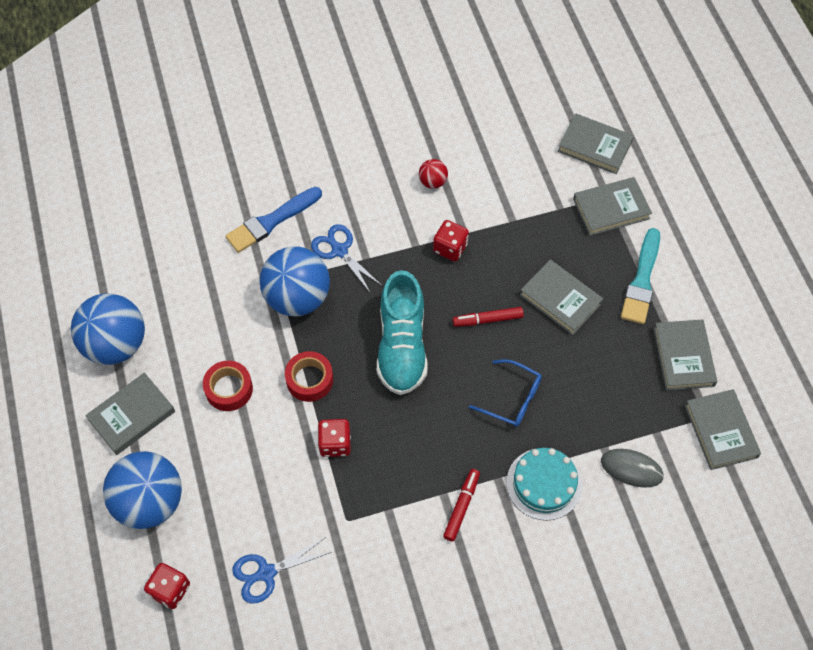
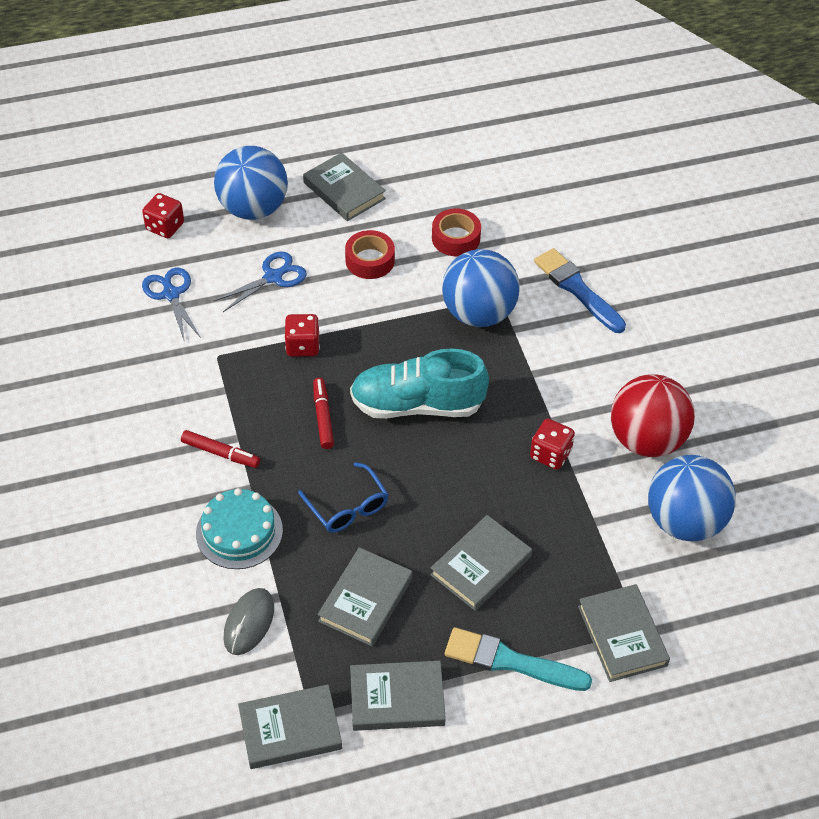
camera: 90 degrees right, 10 degrees down
blue ball [71,293,145,365] -> blue ball moved to [648,455,736,541]
red tape [285,351,333,402] -> red tape moved to [432,208,481,256]
blue scissors [311,224,382,294] -> blue scissors moved to [213,251,307,312]
red ball [419,159,448,189] -> red ball [611,374,695,457], size x2.22
red marker [453,307,524,327] -> red marker moved to [313,378,334,449]
blue glasses [469,359,542,427] -> blue glasses turned 60 degrees counterclockwise [298,462,389,533]
grey book [558,113,634,174] -> grey book moved to [318,547,413,646]

